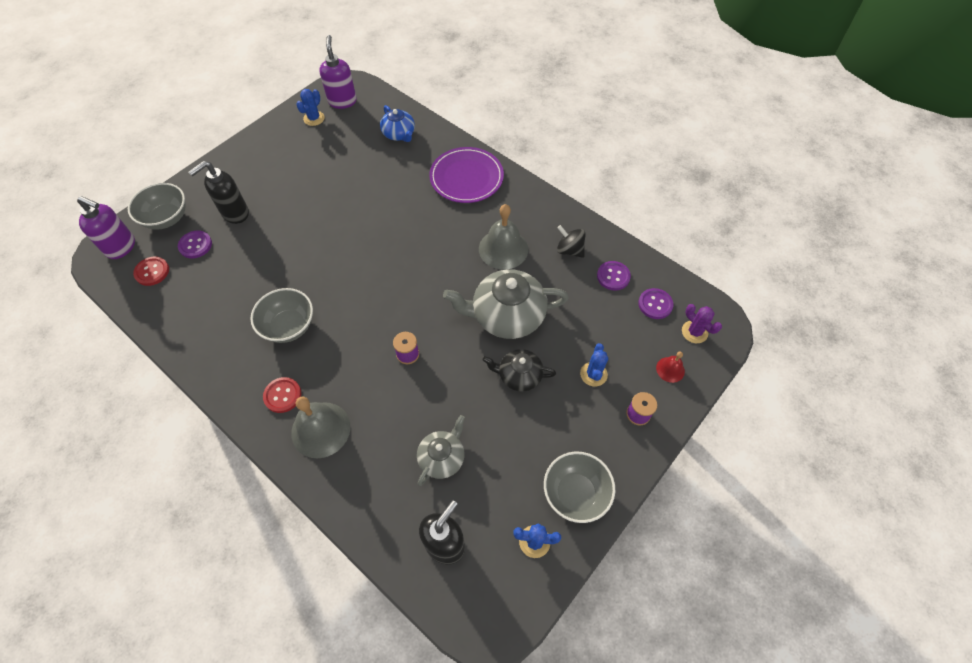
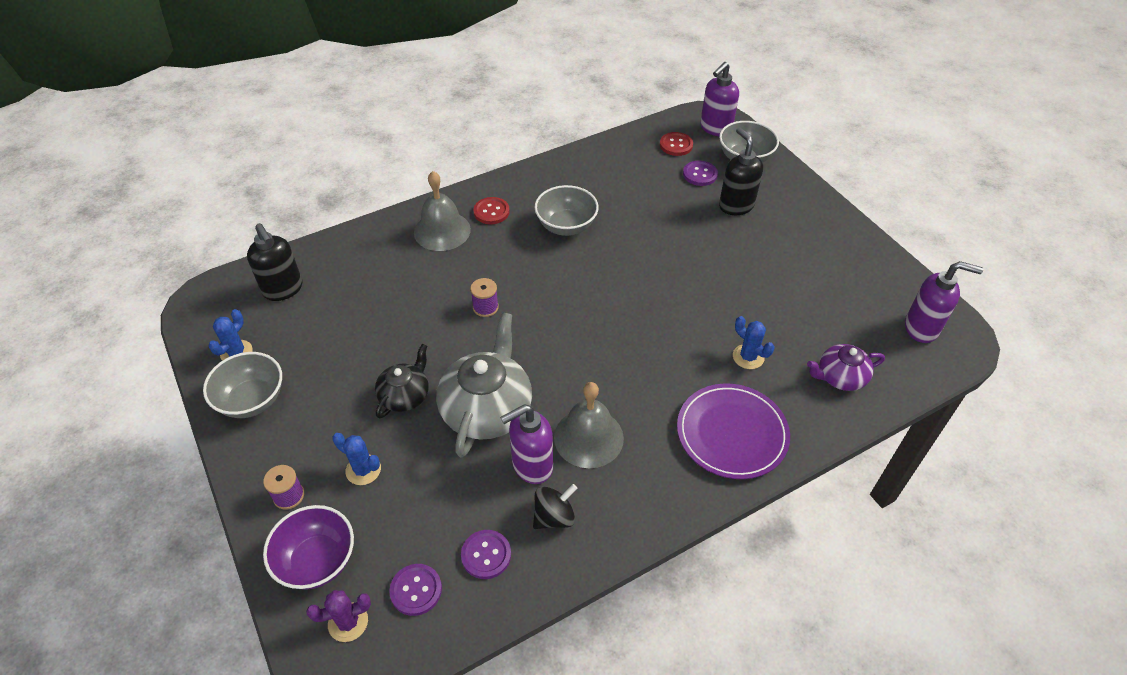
camera: 110 degrees right, 10 degrees down
blue cactus [296,89,325,126] -> blue cactus moved to [733,316,774,369]
blue teapot [380,105,415,142] -> purple teapot [807,344,885,391]
grey teapot [417,415,465,486] -> none
red bell [656,352,685,383] -> purple bowl [263,505,354,590]
none -> purple soap dispenser [500,404,553,484]

